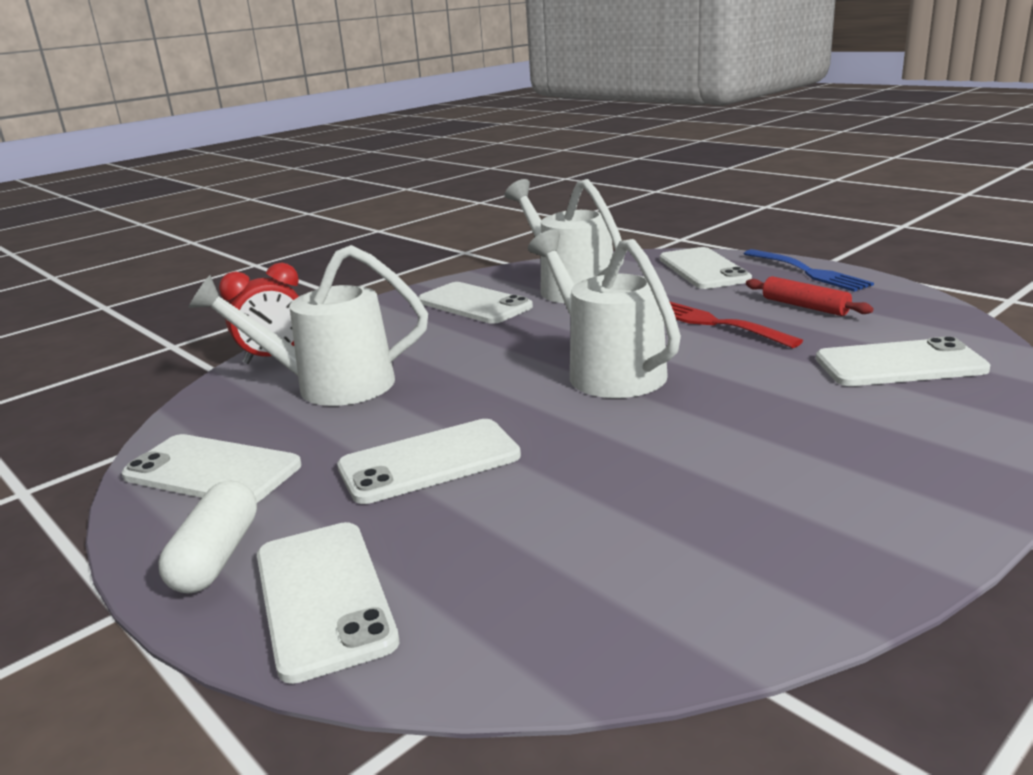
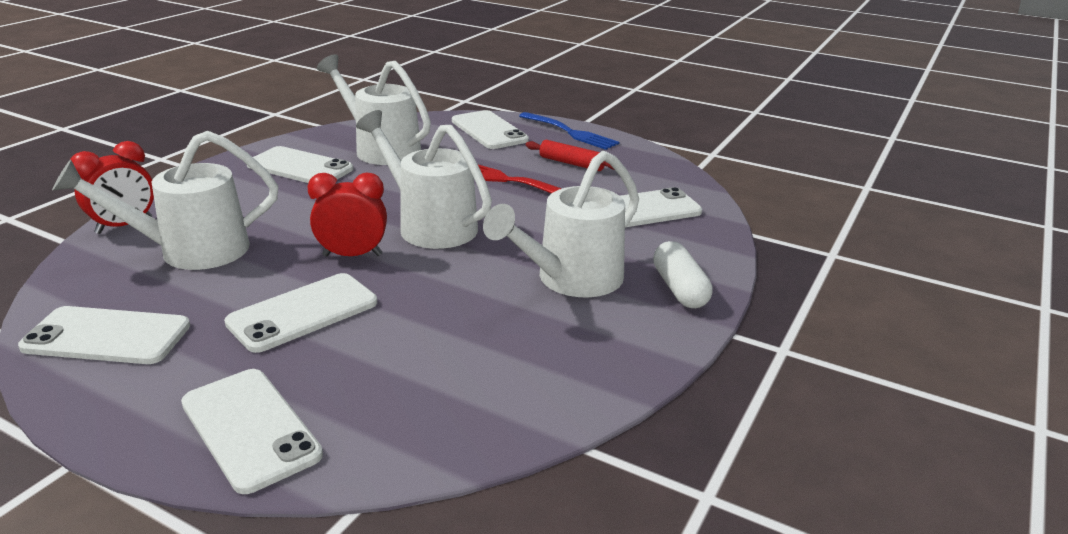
camera: 20 degrees left, 5 degrees up
white capsule [158,481,257,594] -> white capsule moved to [653,241,713,308]
none -> red clock [308,172,387,257]
none -> white watering can [483,150,639,297]

